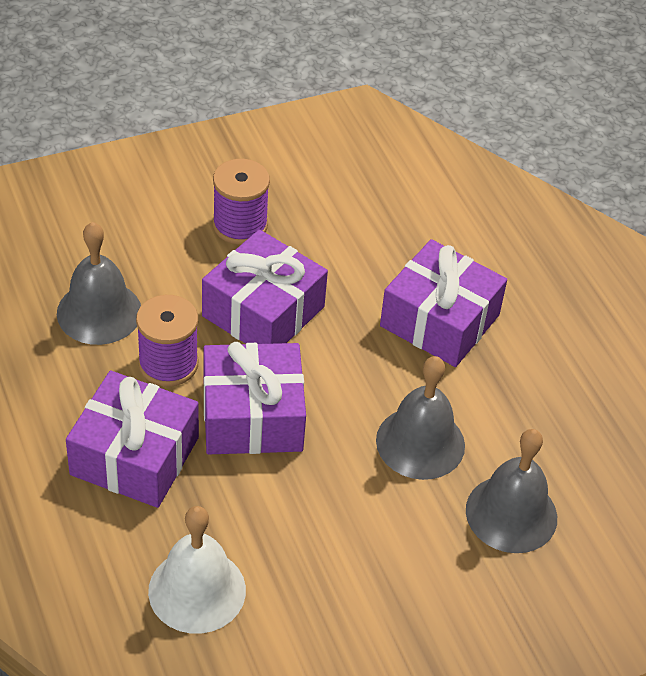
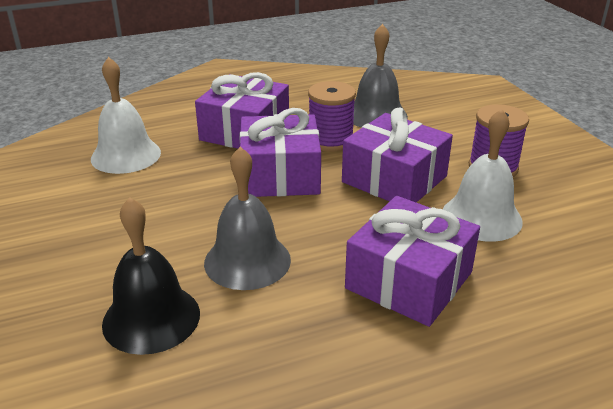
camera: 95 degrees right, 15 degrees down
grey bell [466,429,557,553] -> black bell [102,197,200,355]
none -> white bell [443,109,523,242]

